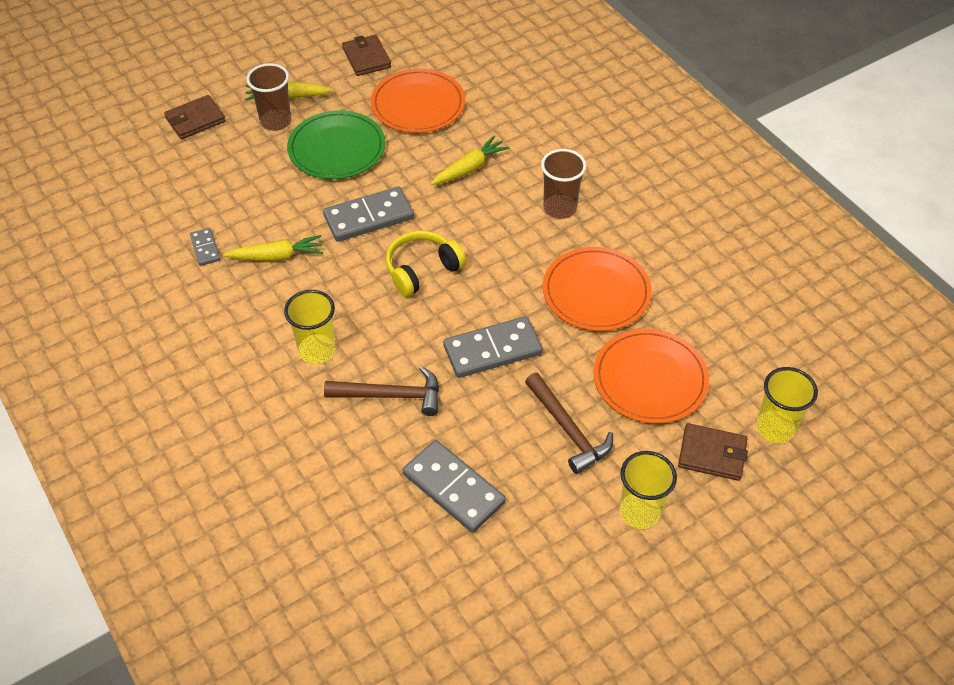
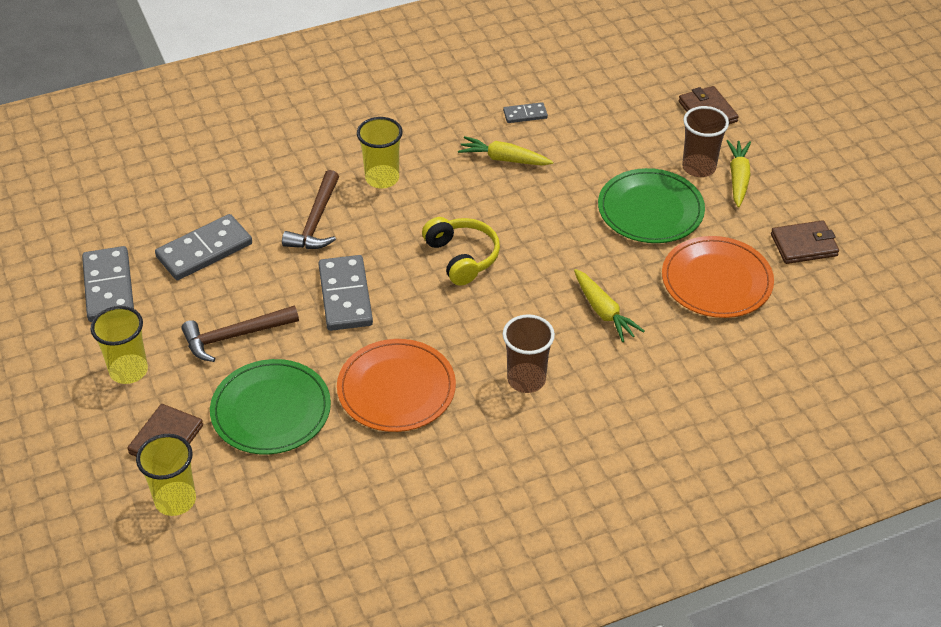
camera: 100 degrees right, 5 degrees down
yellow carrot [223,235,323,261] -> yellow carrot turned 105 degrees clockwise [458,136,553,165]
grey domino [323,186,414,242] -> grey domino moved to [82,246,134,322]
orange plate [593,329,709,424] -> green plate [210,359,331,455]

